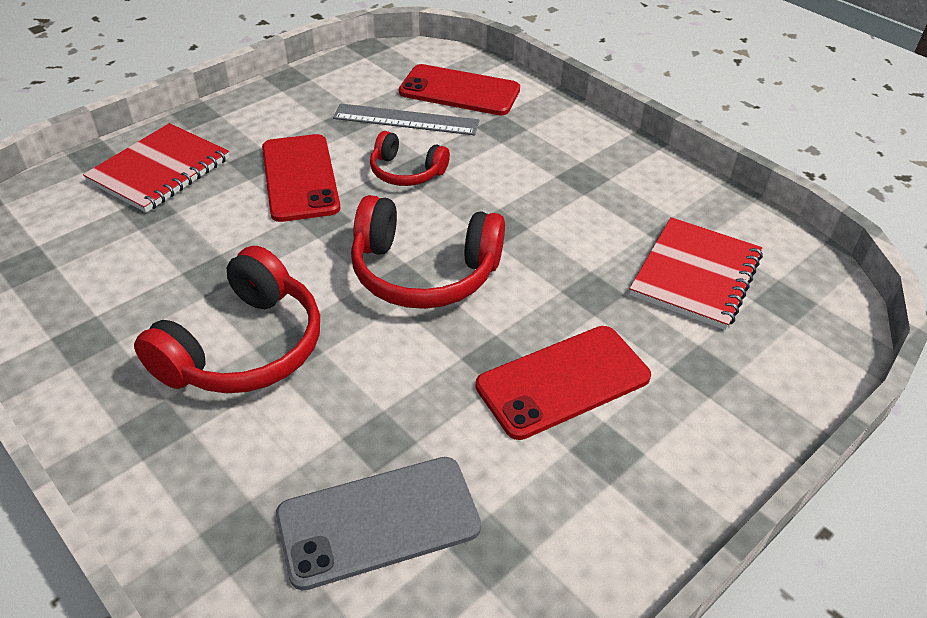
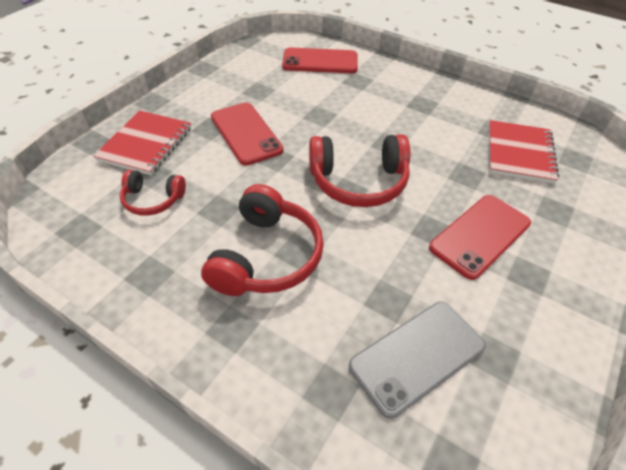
camera: 15 degrees left, 5 degrees up
grey ruler [333,104,479,135] -> none
red headphones [370,131,450,186] -> red headphones moved to [120,170,186,216]

